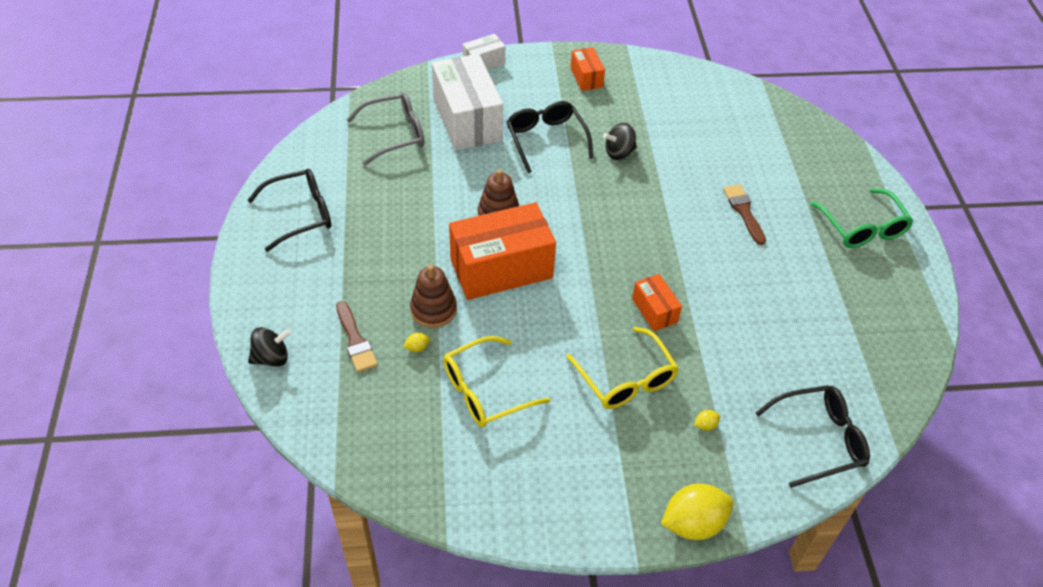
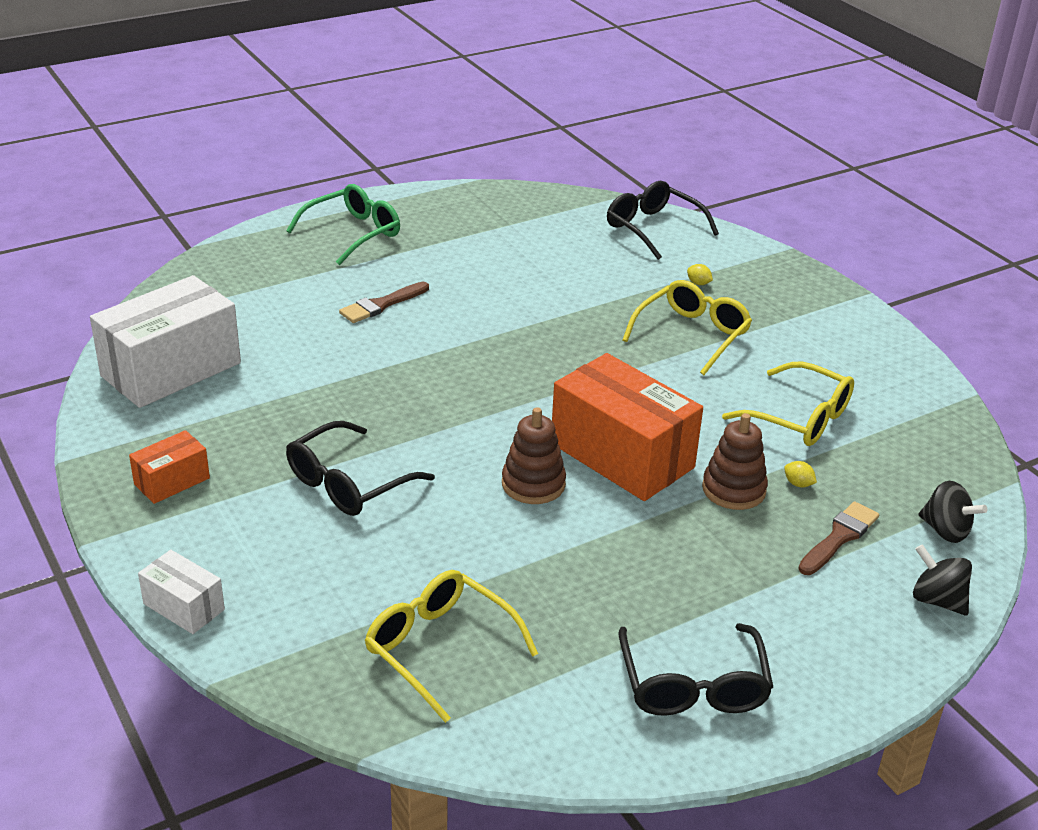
camera: 115 degrees left, 15 degrees down
black glasses [247,169,331,252] -> black glasses turned 135 degrees counterclockwise [618,623,773,716]
grey glasses [347,93,424,165] -> yellow glasses [365,570,538,723]
white box [432,54,503,151] -> white box moved to [90,275,241,408]
black spinning top [603,123,637,160] -> black spinning top moved to [918,481,987,543]
orange box [632,274,682,331] -> none
yellow lemon [661,483,733,540] -> none

